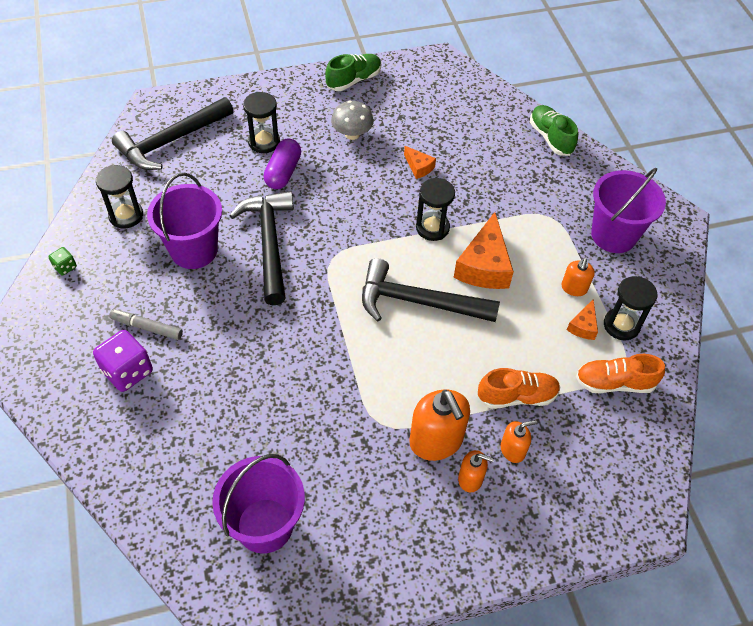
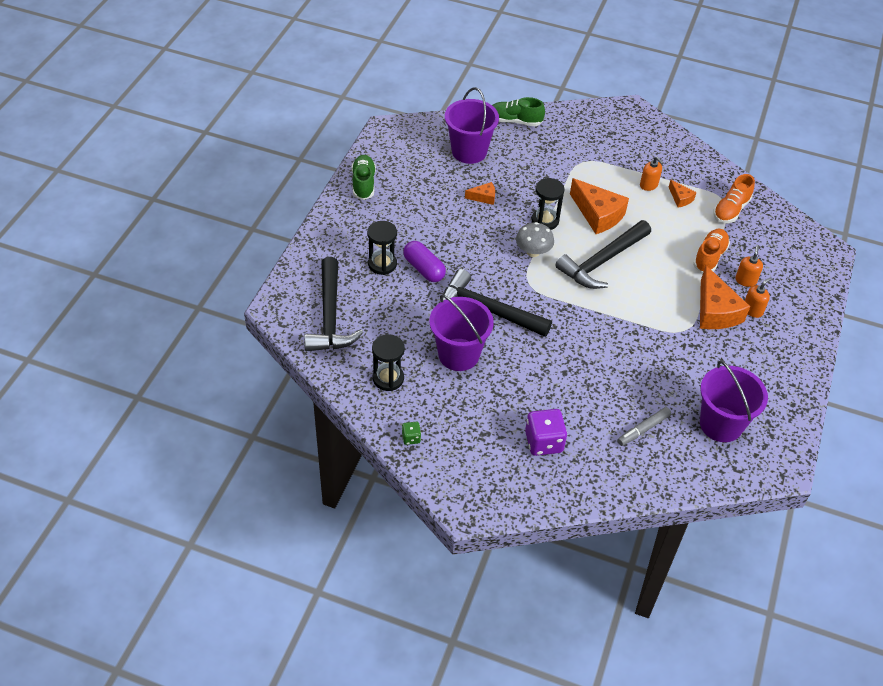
camera: 55 degrees left, 5 degrees down
grey marker [109,309,183,340] -> grey marker moved to [617,407,671,446]
grey mushroom [331,100,374,140] -> grey mushroom moved to [516,222,554,257]
orange soap dispenser [410,389,470,461] -> orange cheese [700,265,750,329]
purple bucket [591,168,666,253] -> purple bucket moved to [445,87,499,164]
black hourglass [604,276,657,341] -> none

